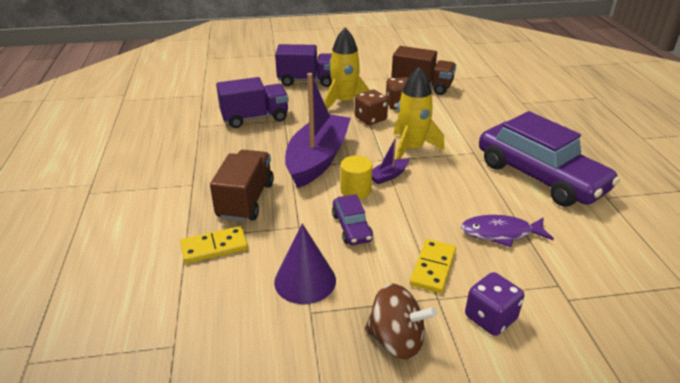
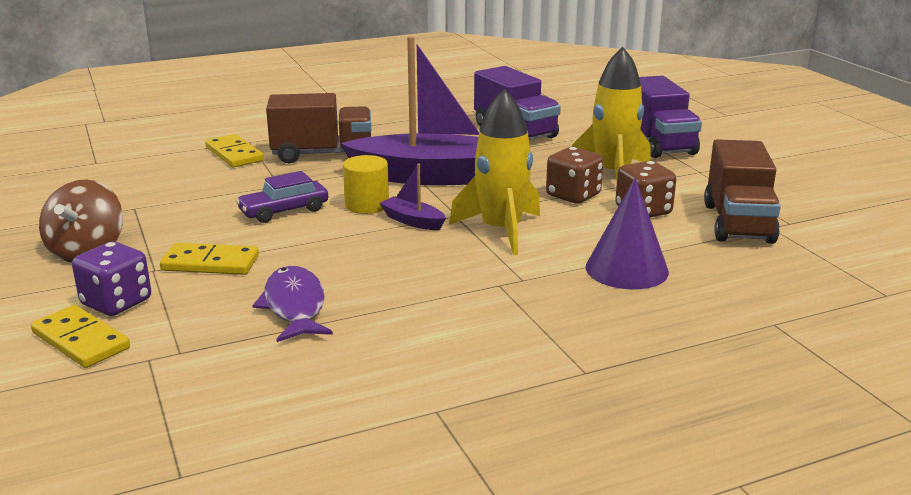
camera: 75 degrees right, 10 degrees down
purple cone [274,224,336,304] -> purple cone moved to [586,177,669,290]
purple car [479,111,620,207] -> none
none -> yellow domino [31,305,130,368]

